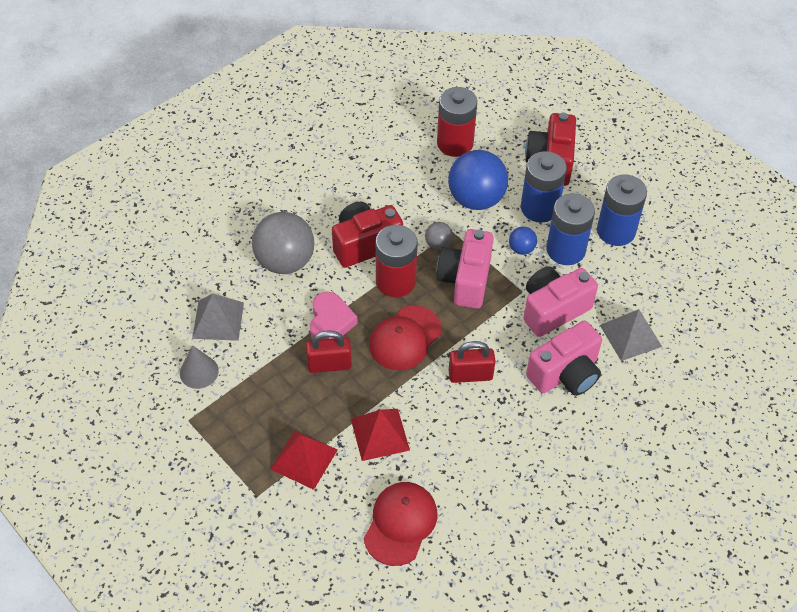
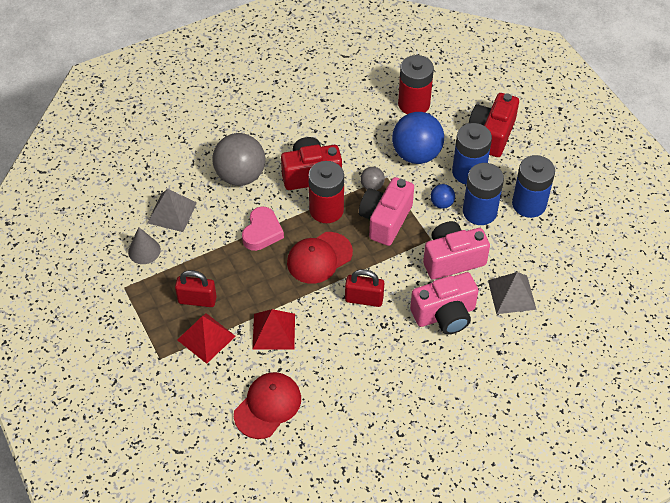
camera: 15 degrees right, 0 degrees up
red padlock [306,331,352,373] -> red padlock moved to [175,270,217,307]

